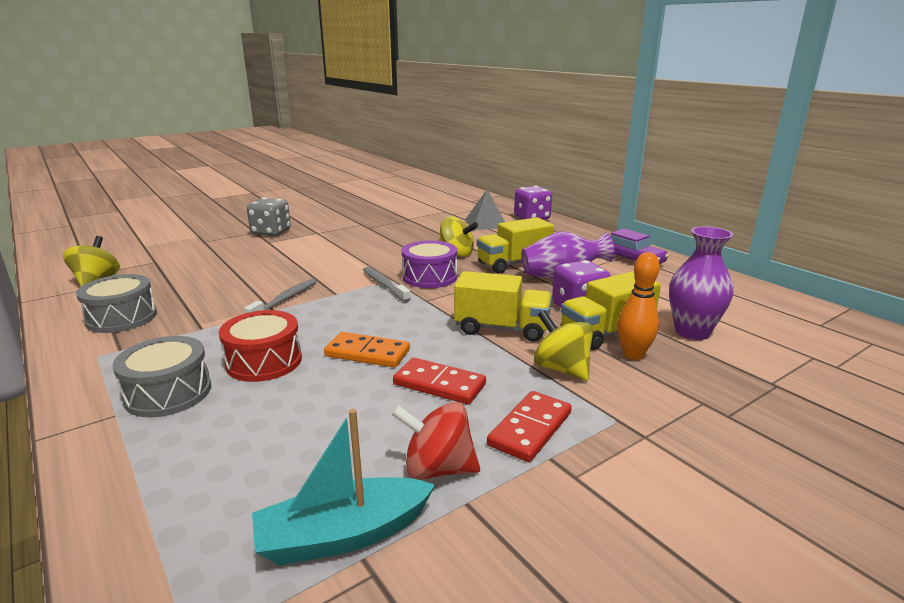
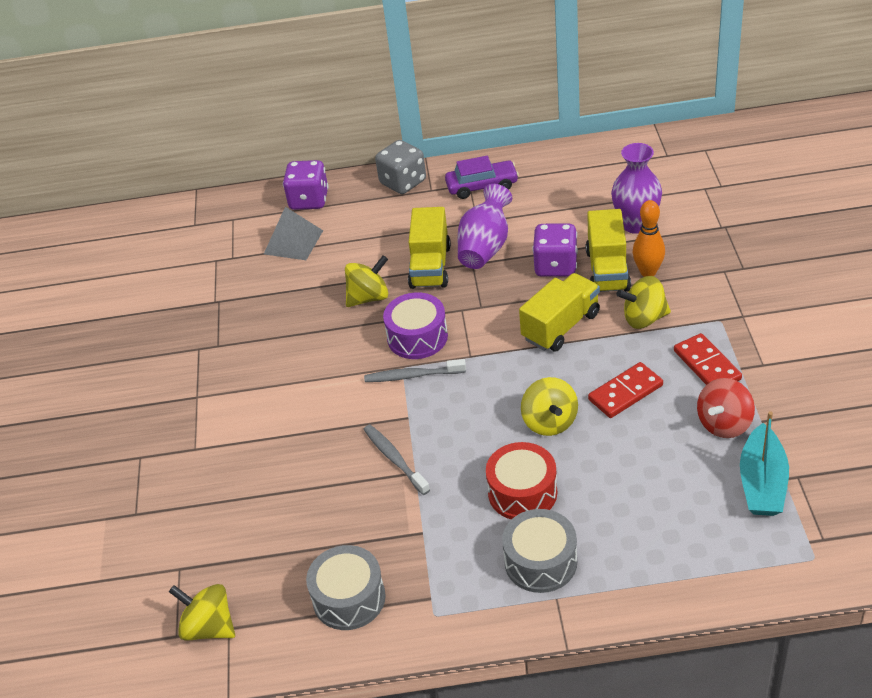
camera: 55 degrees left, 20 degrees up
grey dice [247,198,291,236] -> grey dice moved to [375,140,426,194]
orange domino [324,332,410,368] -> yellow spinning top [521,377,578,436]

